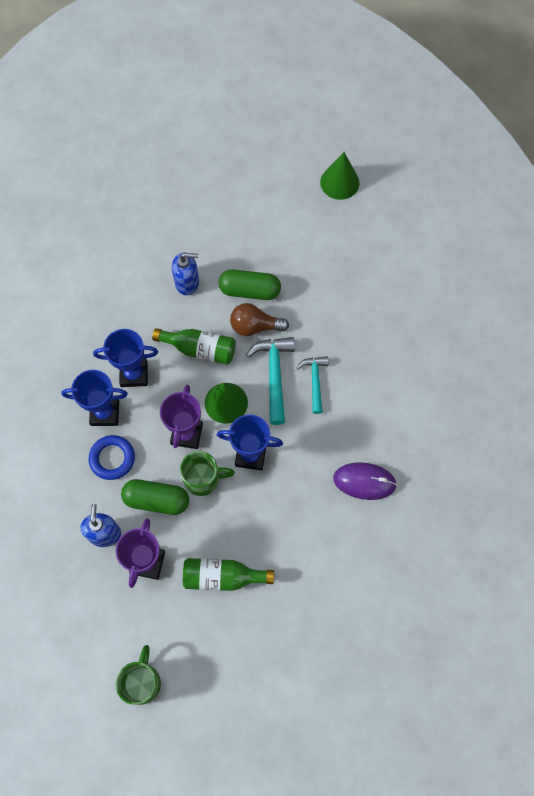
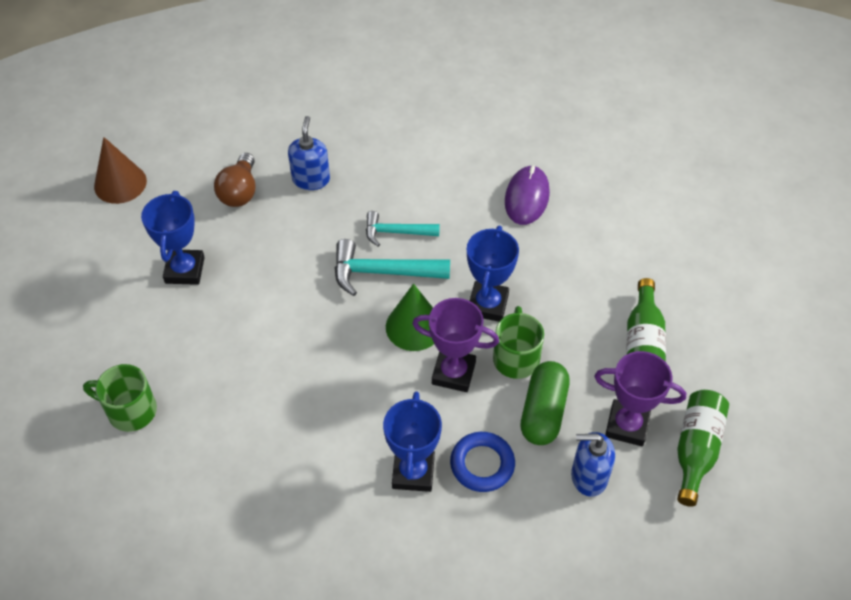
camera: 85 degrees left, 15 degrees down
blue trophy [93,329,158,387] -> blue trophy moved to [141,191,205,285]
green mug [115,645,161,705] -> green mug moved to [83,364,157,432]
green bottle [152,328,236,365] -> green bottle moved to [677,390,729,507]
blue soap dispenser [172,252,199,295] -> blue soap dispenser moved to [288,116,330,190]
green capsule [219,269,281,300] -> none
brown light bulb [230,303,289,336] -> brown light bulb moved to [214,153,255,207]
green cone [320,152,359,200] -> brown cone [94,137,147,204]

